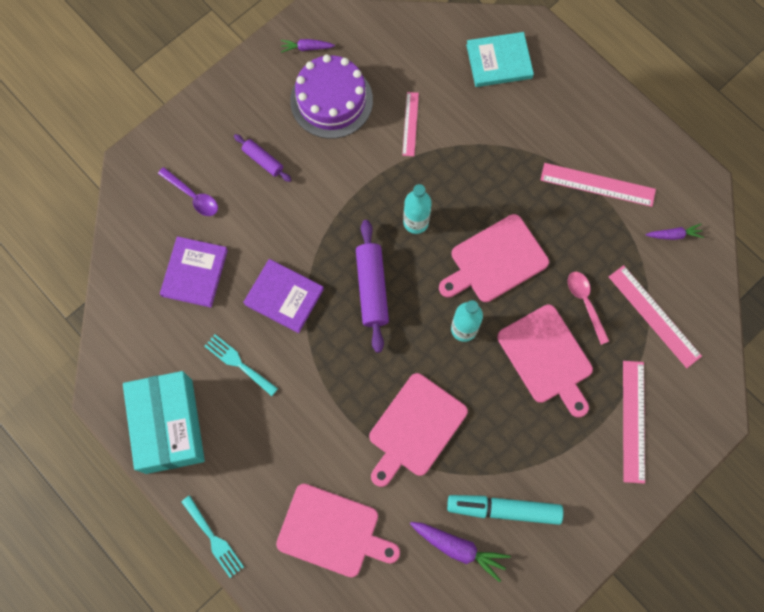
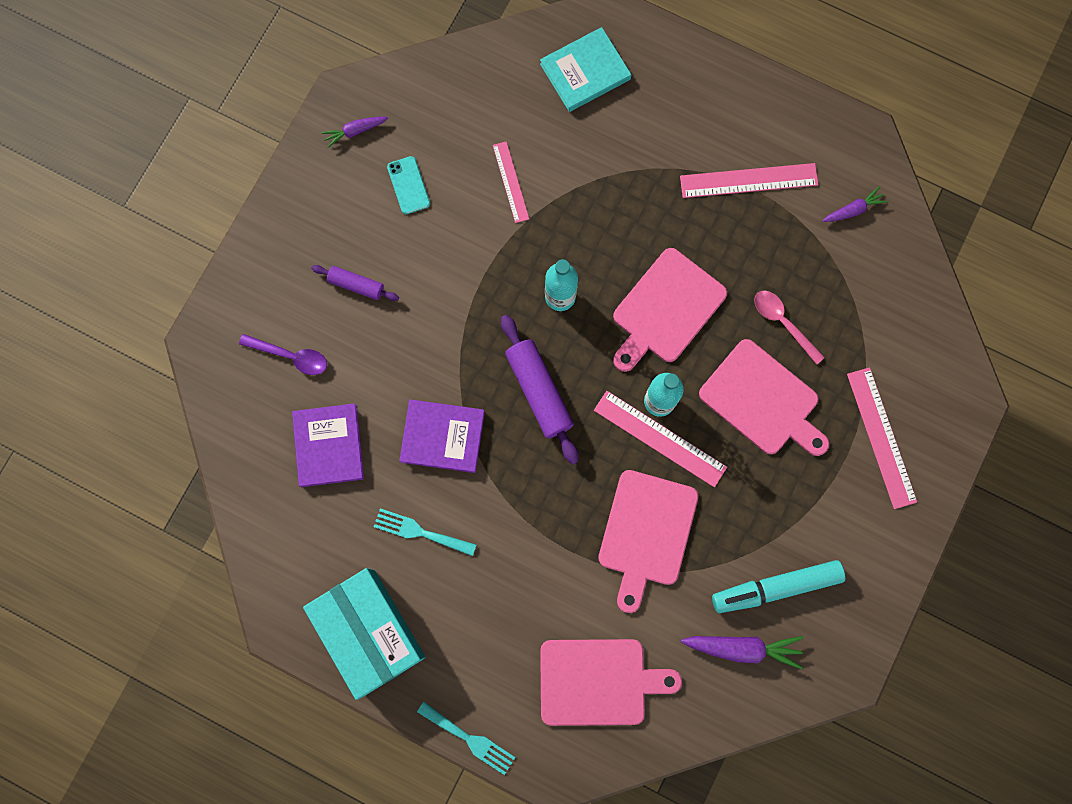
camera: 20 degrees left, 5 degrees up
purple cake [290,55,373,139] -> turquoise phone [387,156,430,214]
pink ruler [609,265,702,368] -> pink ruler moved to [594,391,727,487]

